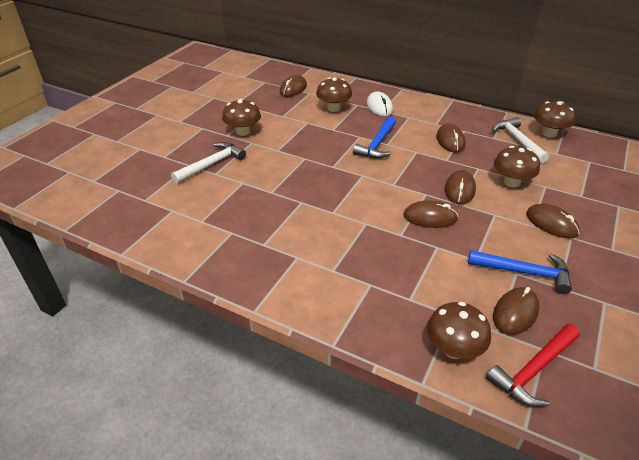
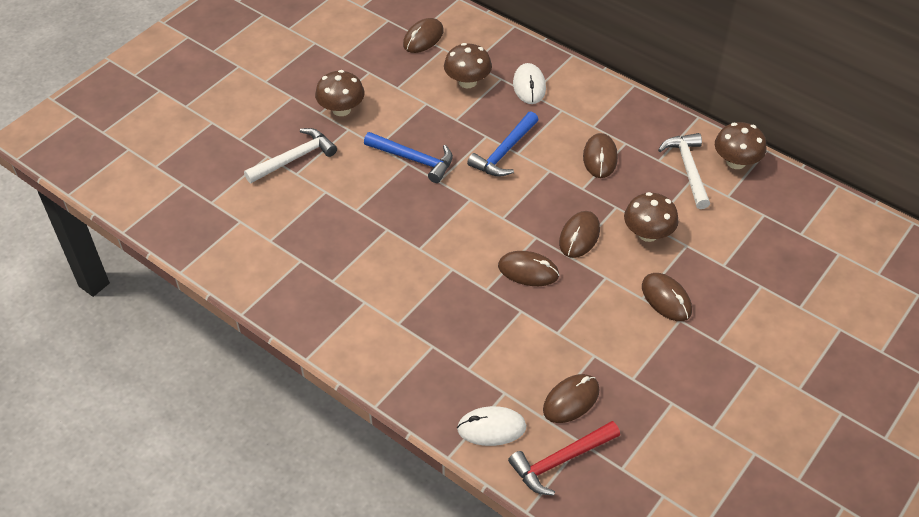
camera: 10 degrees right, 10 degrees up
brown mushroom [427,302,491,359] -> white mouse [457,406,526,446]
blue hammer [468,250,572,294] -> blue hammer moved to [364,132,453,183]

